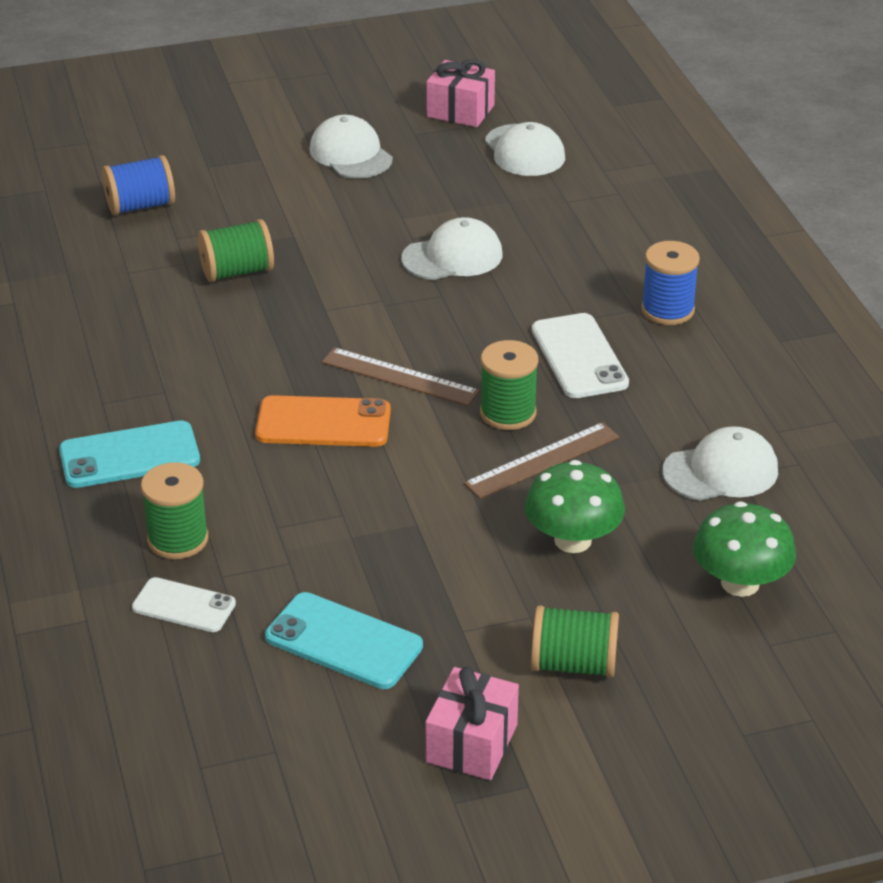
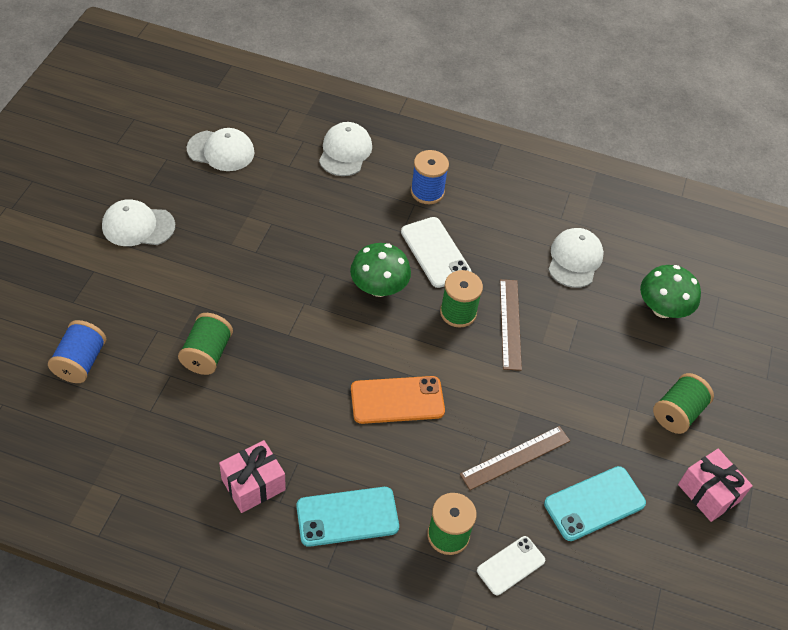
camera: 60 degrees left, 15 degrees up
turquoise phone [59,421,200,488] -> turquoise phone turned 60 degrees clockwise [296,487,399,547]
orange phone [255,395,391,447] -> orange phone turned 45 degrees clockwise [351,376,445,424]
brown ruler [322,347,480,406] -> brown ruler moved to [460,426,570,490]
white cap [401,217,502,280] -> white cap moved to [319,122,372,176]
pink gift [426,59,495,127] -> pink gift moved to [219,440,286,513]
green mushroom [525,460,625,553] -> green mushroom moved to [350,243,411,297]
white phone [532,313,629,398] -> white phone turned 45 degrees clockwise [401,217,472,288]

